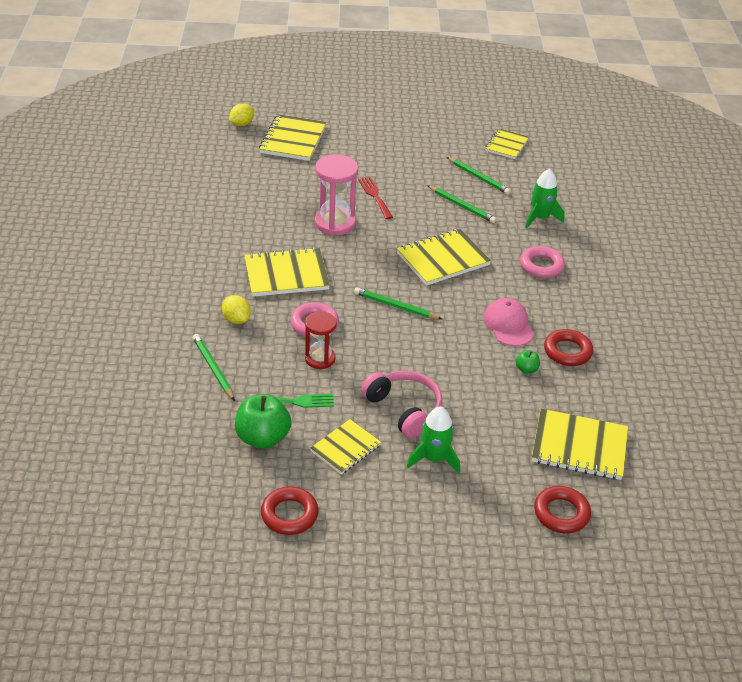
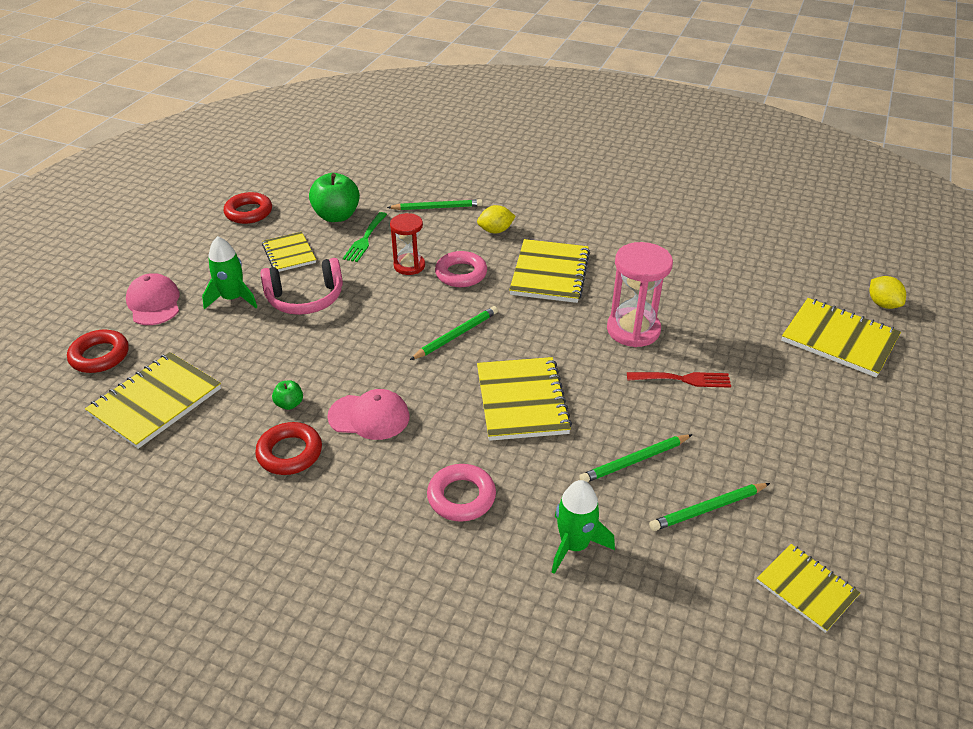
camera: 115 degrees right, 0 degrees up
none -> pink cap [126,273,180,325]

